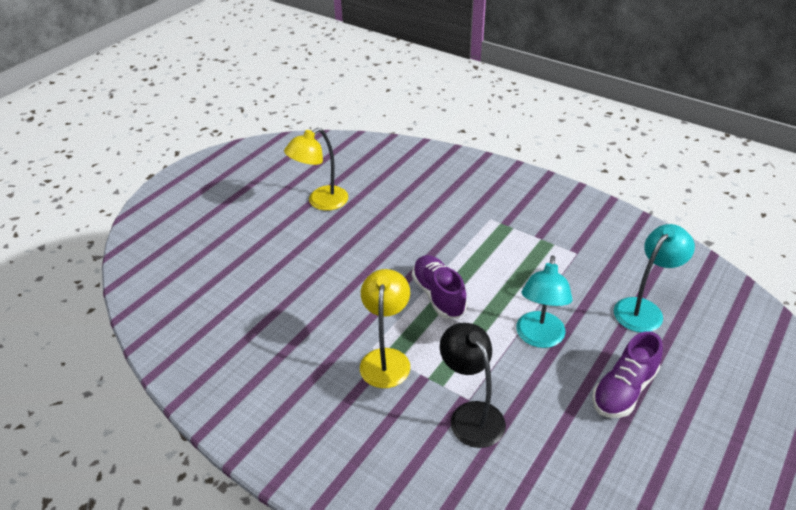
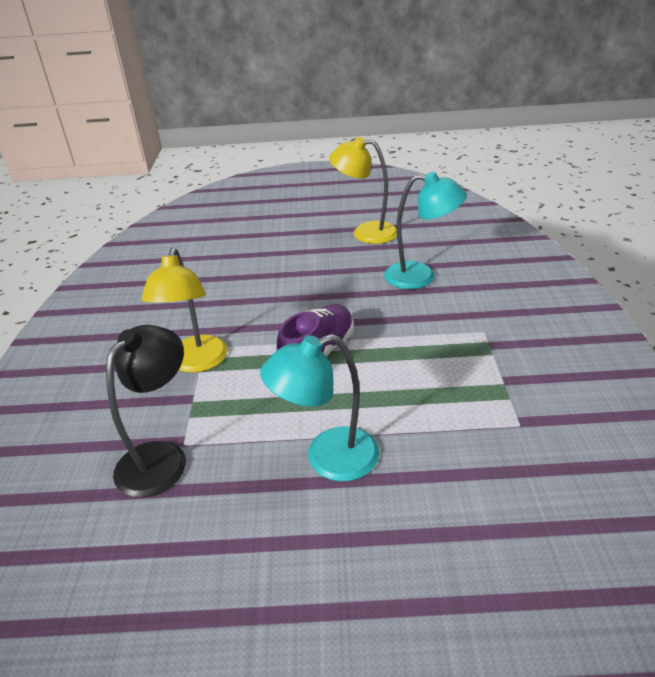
camera: 55 degrees right, 5 degrees down
yellow lamp [360,269,410,388] -> yellow lamp turned 120 degrees clockwise [142,247,228,373]
purple shoe [592,331,663,418] -> none
turquoise lamp [614,224,695,332] -> turquoise lamp moved to [384,172,467,289]

